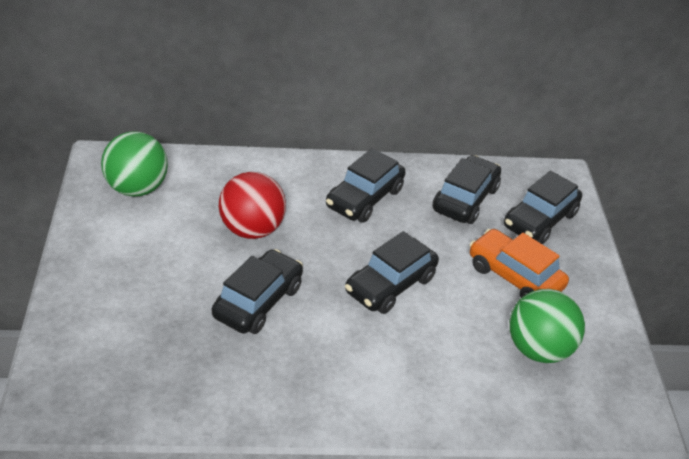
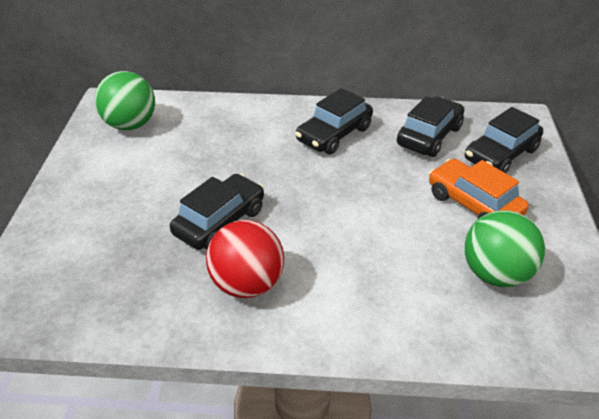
camera: 10 degrees right, 0 degrees up
red ball [219,172,286,239] -> red ball moved to [206,220,284,298]
black car [345,231,439,314] -> none

